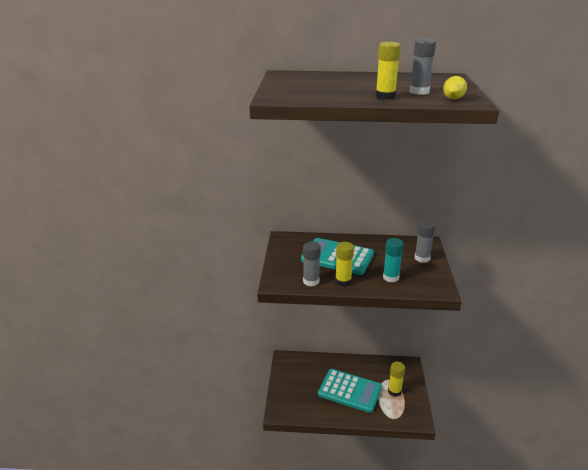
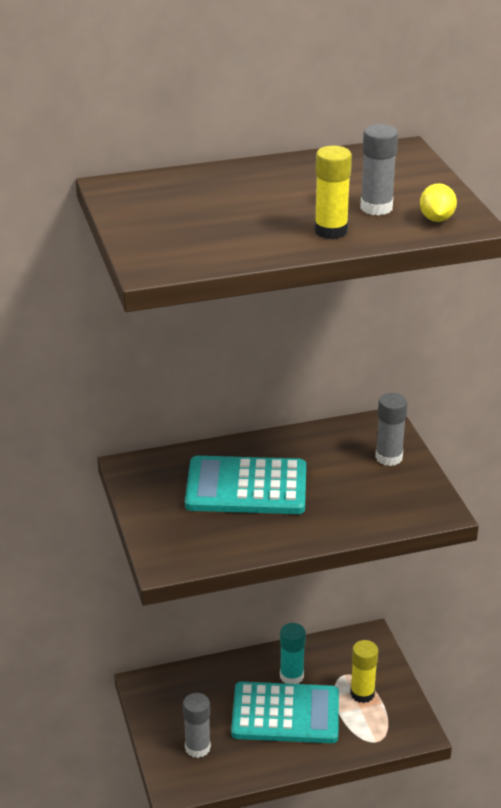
camera: 20 degrees left, 5 degrees up
grey glue stick [303,242,321,286] -> grey glue stick moved to [183,693,211,758]
yellow glue stick [335,242,354,287] -> none
turquoise glue stick [383,238,404,282] -> turquoise glue stick moved to [280,623,306,684]

